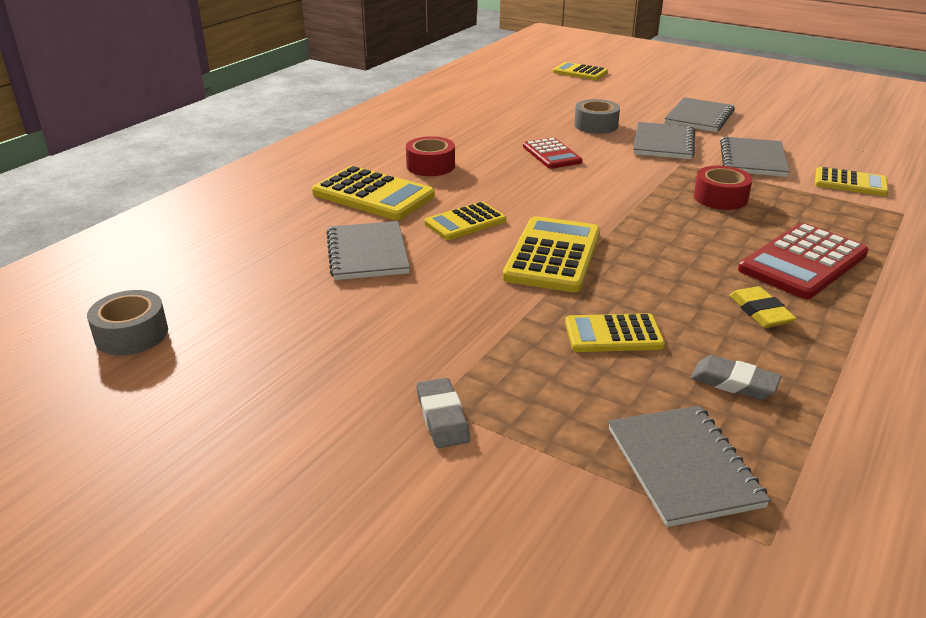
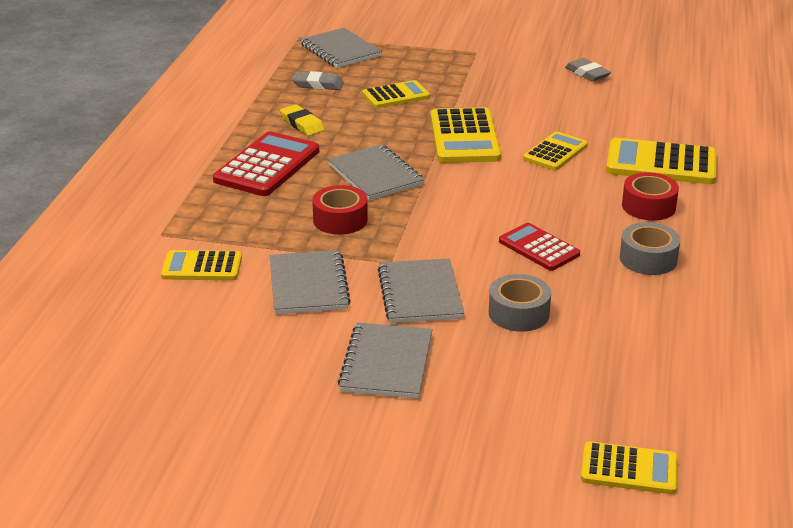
camera: 160 degrees right, 0 degrees up
grey tape [87,290,168,356] -> grey tape moved to [620,222,680,275]
grey notebook [326,221,410,280] -> grey notebook moved to [328,144,424,200]
grey eraser [417,378,470,448] -> grey eraser moved to [565,58,611,82]

